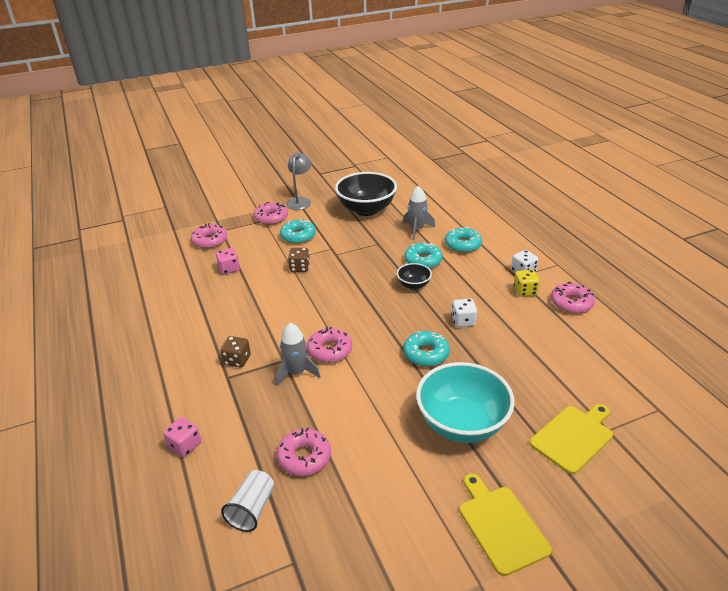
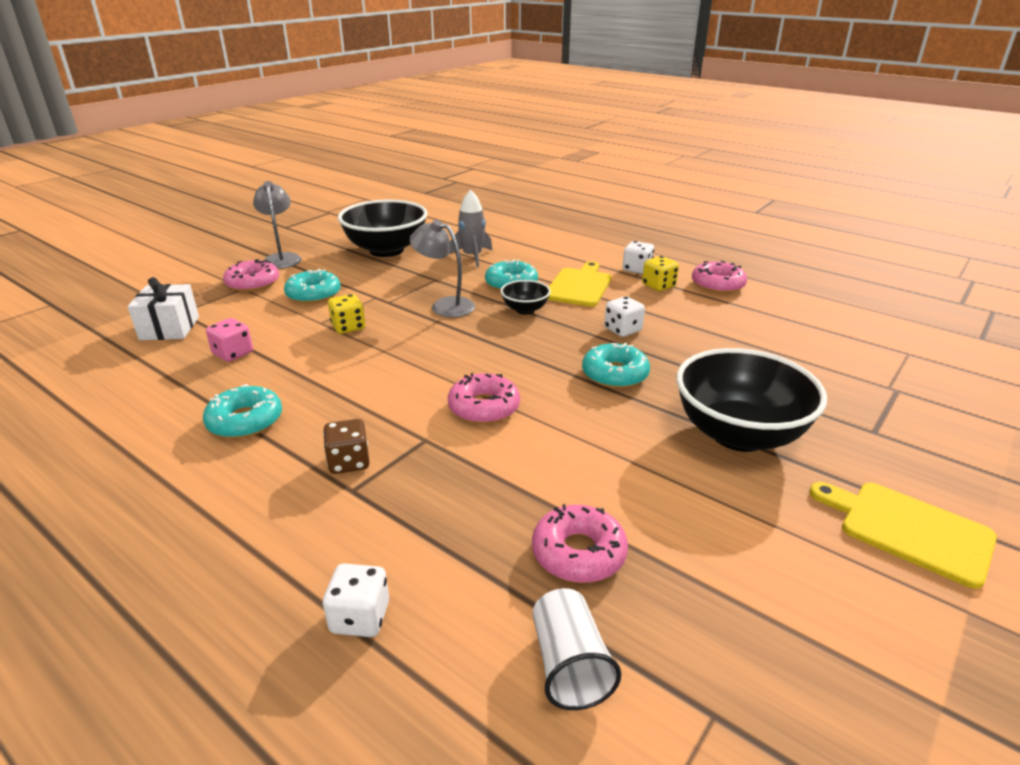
camera: 30 degrees left, 5 degrees down
pink dice [163,417,201,457] -> white dice [323,564,389,637]
pink donut [191,223,227,249] -> white gift [127,277,199,340]
grey rocket [276,323,321,386] -> none
brown dice [288,248,310,272] -> yellow dice [328,294,365,334]
turquoise bowl [416,362,515,443] -> black bowl [676,348,827,452]
turquoise donut [445,227,482,253] -> turquoise donut moved to [203,384,282,439]
yellow cutting board [530,404,613,474] -> yellow cutting board moved to [548,261,612,307]
none -> grey lamp [410,220,475,317]

